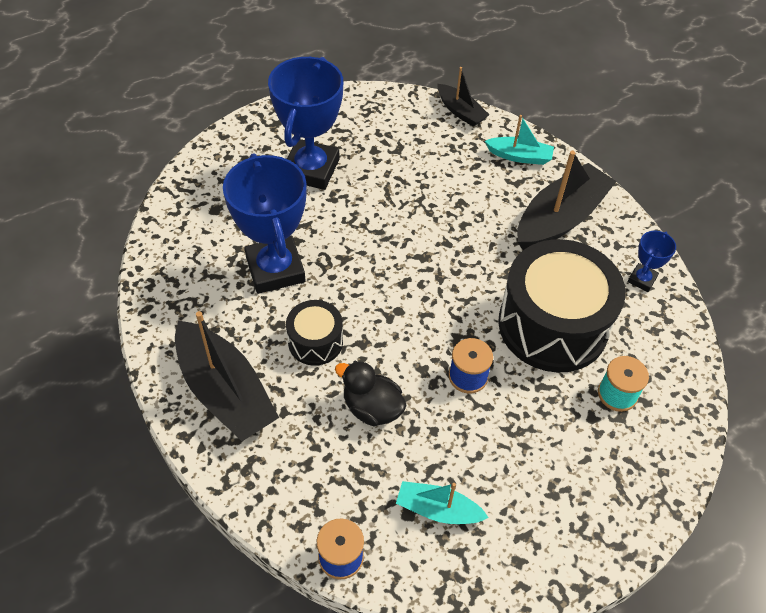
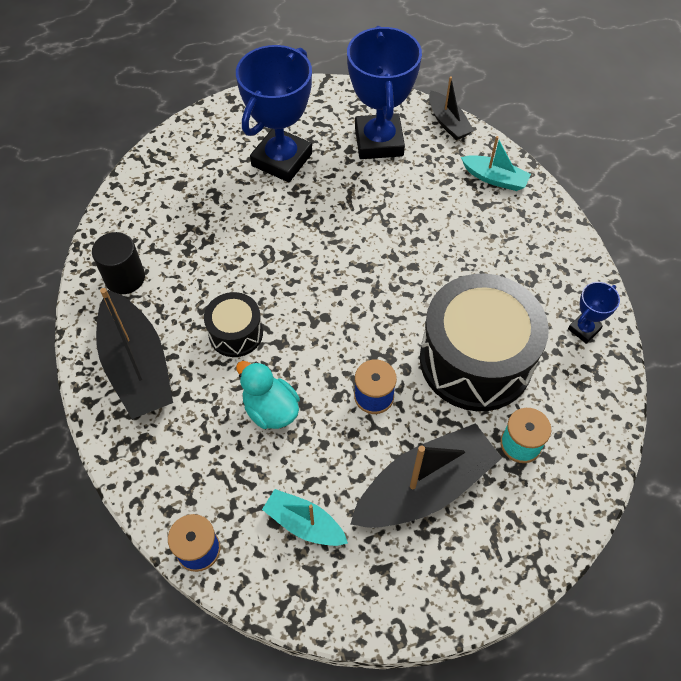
camera: 15 degrees right, 5 degrees up
blue trophy [223,153,307,294] -> blue trophy moved to [347,26,422,159]
black duck [335,361,407,426] -> turquoise duck [236,361,300,429]
black boat [517,151,617,250] -> black boat moved to [350,423,502,528]
none -> black cylinder [92,232,145,294]

